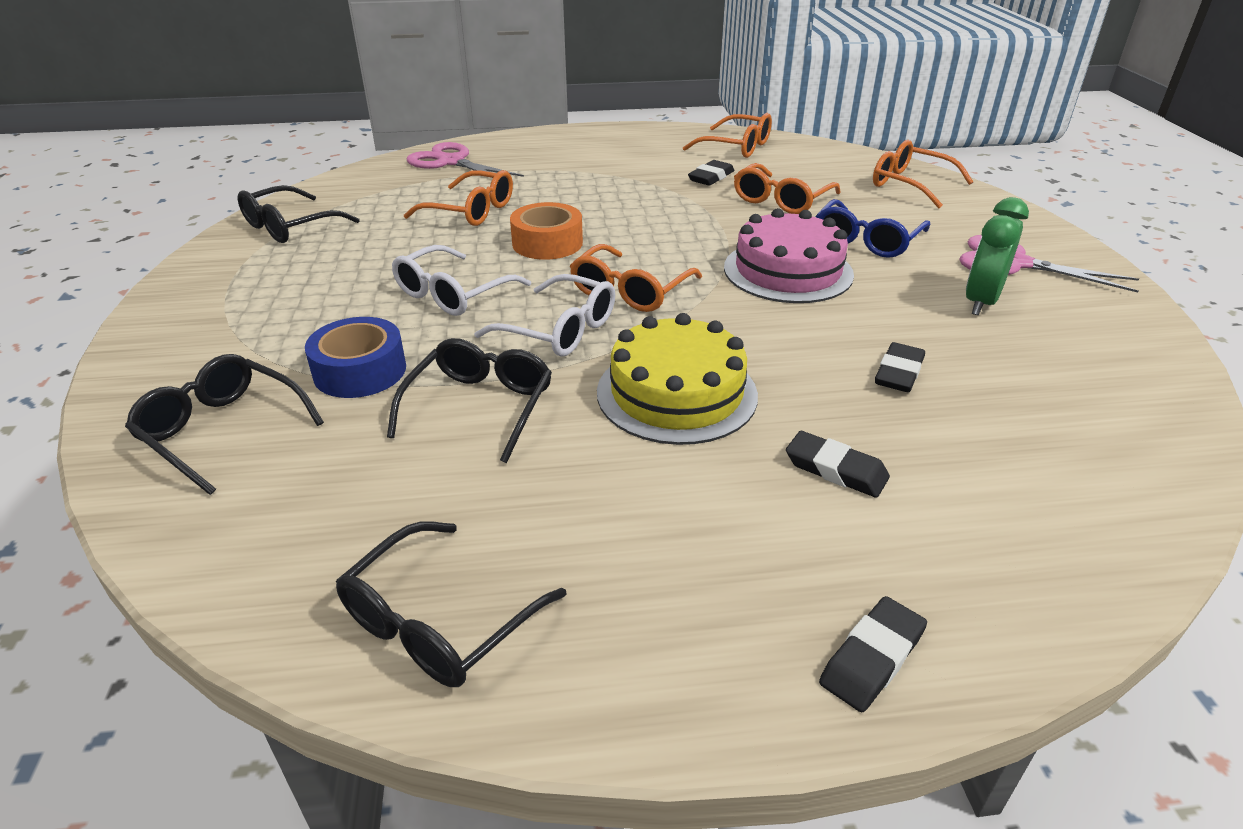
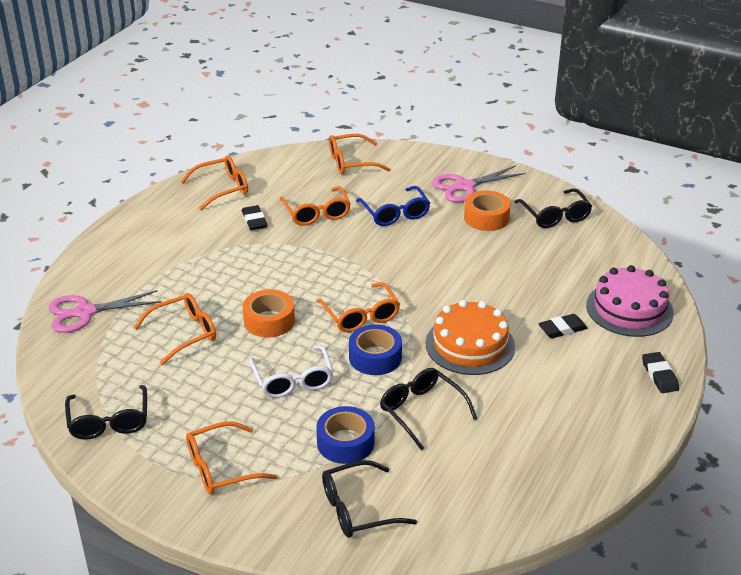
camera: 55 degrees left, 0 degrees up
black glasses [336,521,567,687] -> black glasses moved to [515,188,592,228]
white glasses [474,274,615,357] -> blue tape [349,324,402,375]
yellow cake [597,313,758,445] -> orange cake [426,300,515,375]
pink cake [724,208,854,303] -> pink cake moved to [586,265,674,337]
black eraser [875,342,925,392] -> none
green clock [966,197,1029,315] -> orange tape [464,190,511,231]
none -> orange glasses [186,421,278,494]

